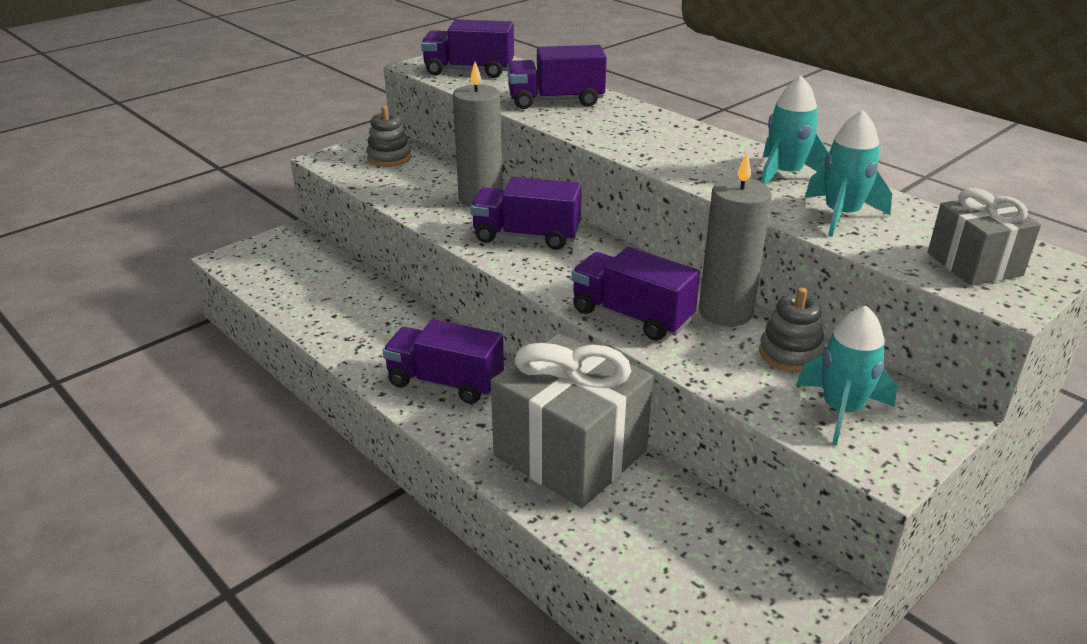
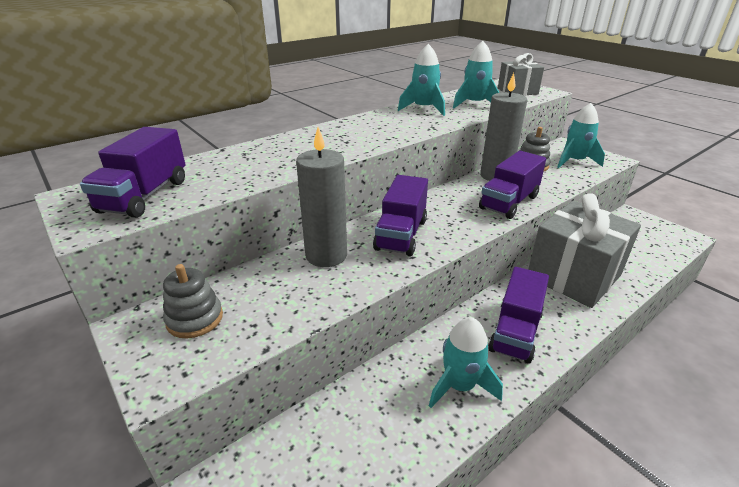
camera: 85 degrees left, 0 degrees up
purple truck [507,45,607,109] -> none
none -> turquoise rocket [429,317,503,408]

